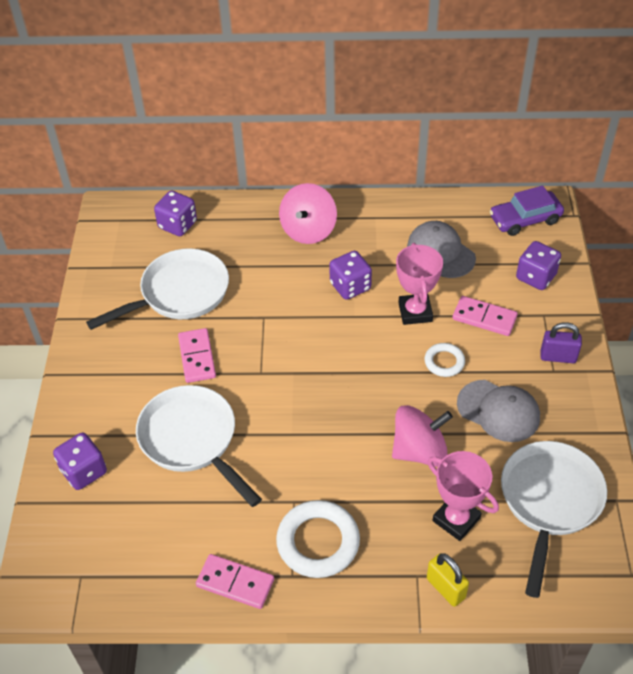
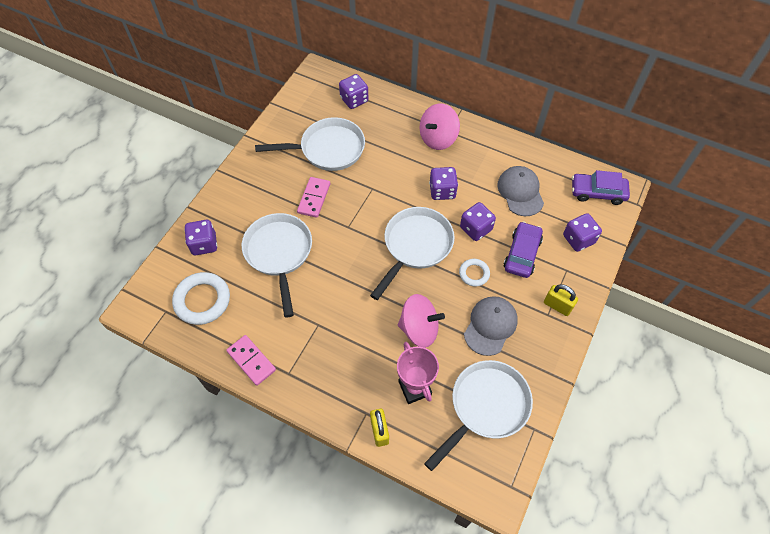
camera: 25 degrees right, 10 degrees up
white ring [276,500,360,578] -> white ring moved to [172,272,230,325]
pink trophy [396,243,443,325] -> purple dice [460,202,496,241]
pink domino [452,296,518,336] -> purple car [504,222,543,278]
grey cap [457,380,540,442] -> grey cap turned 120 degrees counterclockwise [464,296,518,356]
purple padlock [541,322,582,363] -> yellow padlock [544,284,578,316]
none -> white pan [370,207,455,300]

